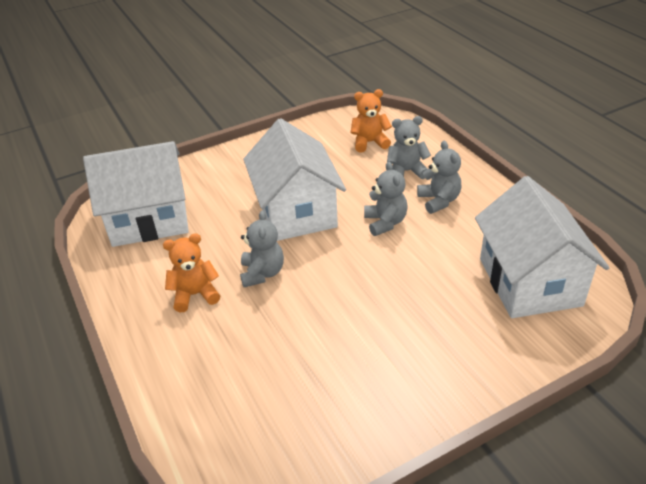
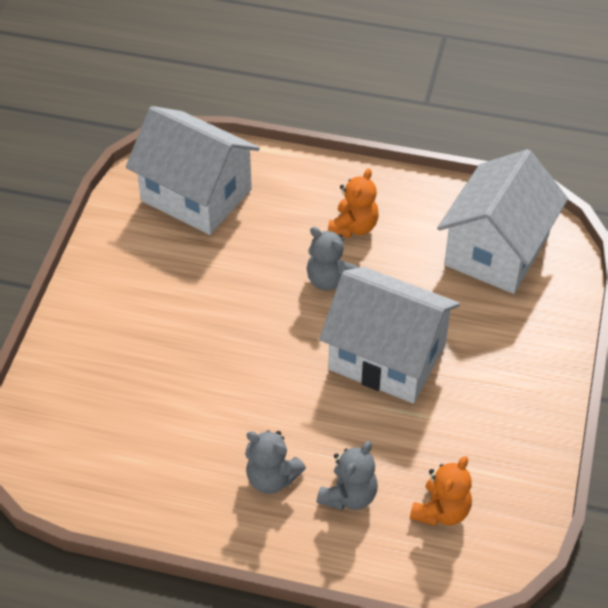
camera: 130 degrees right, 10 degrees up
grey teddy bear [364,161,408,236] -> none
white house [475,176,609,318] -> white house moved to [126,106,260,235]

